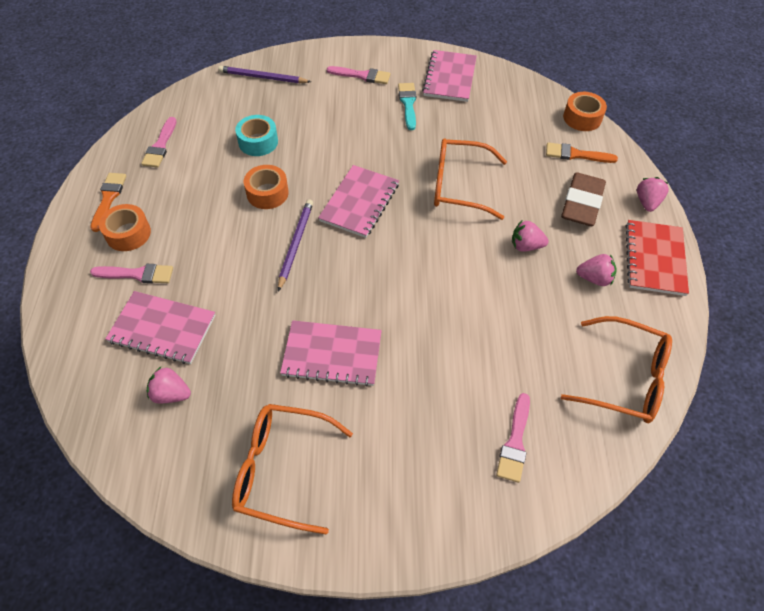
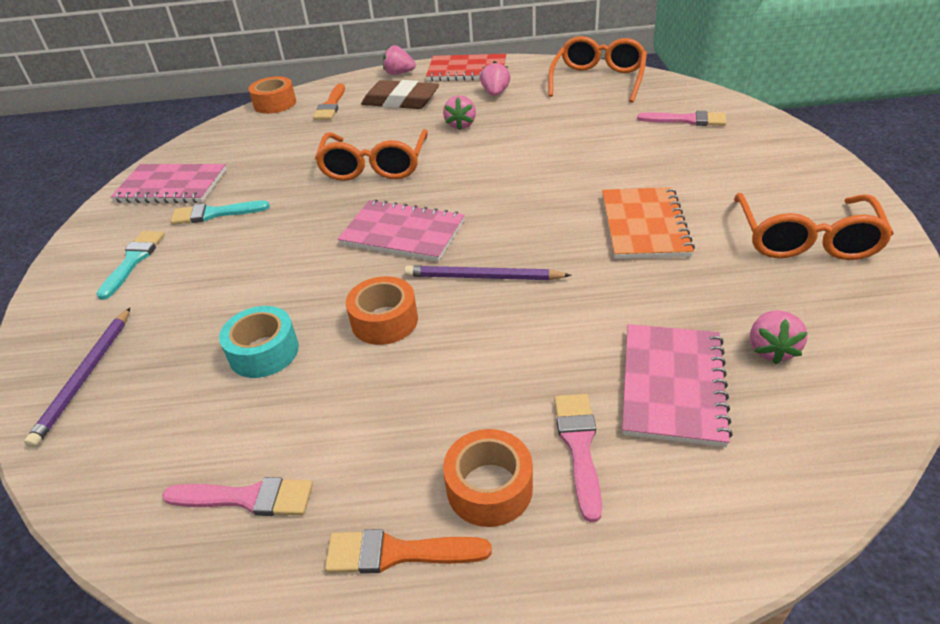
camera: 90 degrees left, 15 degrees down
pink notebook [280,320,382,387] -> orange notebook [602,187,695,259]
pink brush [327,66,391,84] -> turquoise brush [96,231,165,300]

